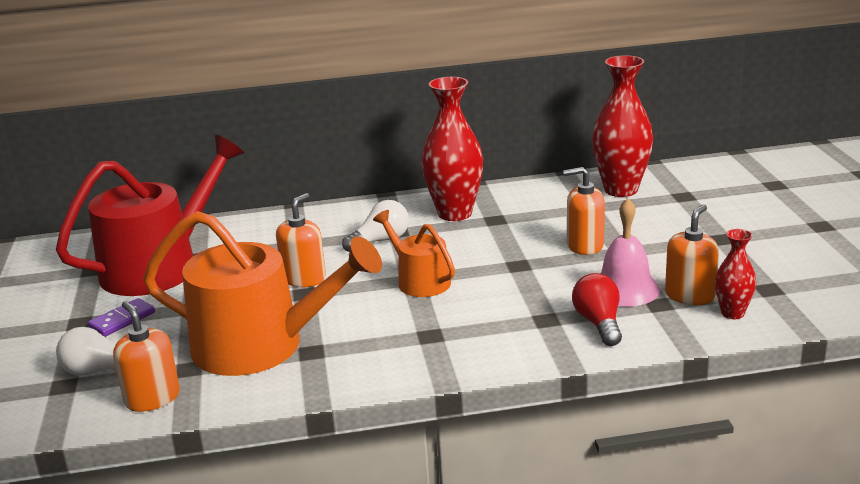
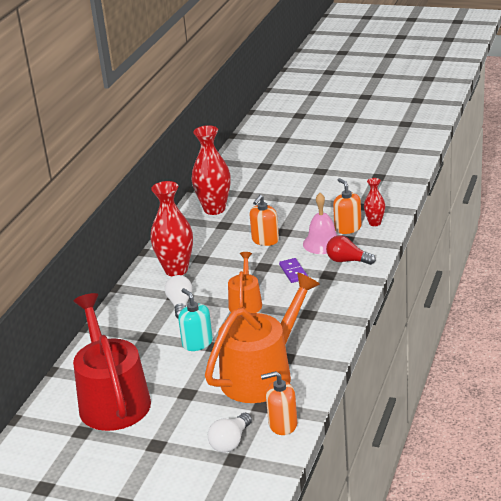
camera: 60 degrees left, 5 degrees up
purple domino [88,298,155,337] -> purple domino moved to [279,258,308,283]
orange soap dispenser [276,193,326,287] -> turquoise soap dispenser [178,288,213,351]
orange watering can [373,210,455,297] -> orange watering can turned 105 degrees clockwise [228,252,262,313]

